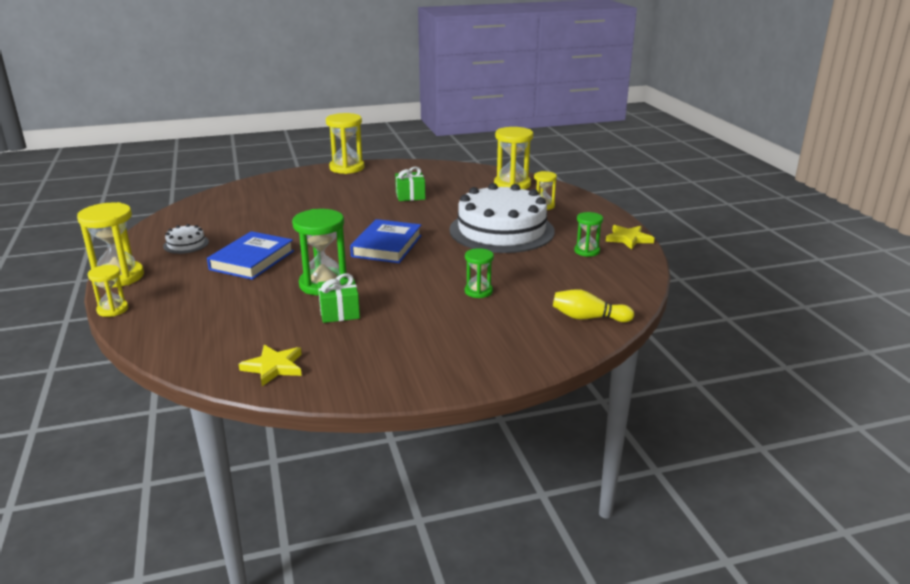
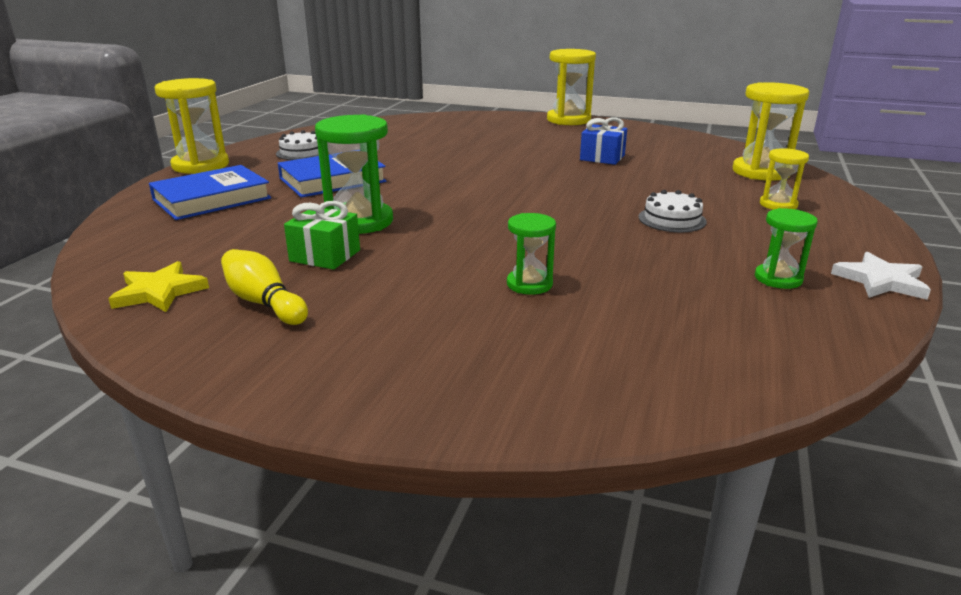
camera: 35 degrees right, 0 degrees up
yellow hourglass [88,265,128,317] -> none
blue book [350,219,422,263] -> blue book moved to [149,165,271,220]
green gift [395,167,425,201] -> blue gift [580,117,627,165]
white cake [449,183,555,253] -> white cake [638,190,707,232], size x0.40
yellow bowling pin [553,289,634,322] -> yellow bowling pin moved to [221,249,308,325]
yellow star [606,225,654,250] -> white star [831,252,931,300]

